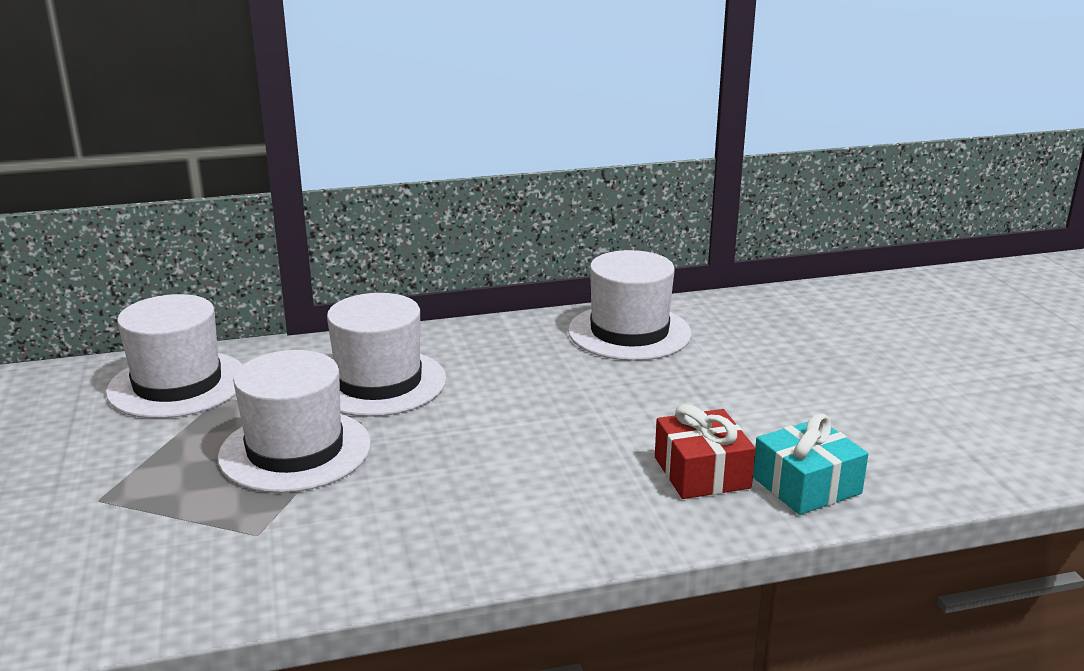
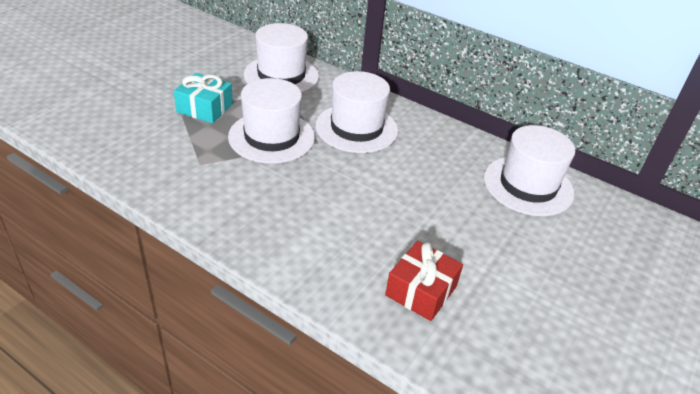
camera: 45 degrees right, 15 degrees up
turquoise gift [753,413,868,515] -> turquoise gift moved to [174,73,233,123]

